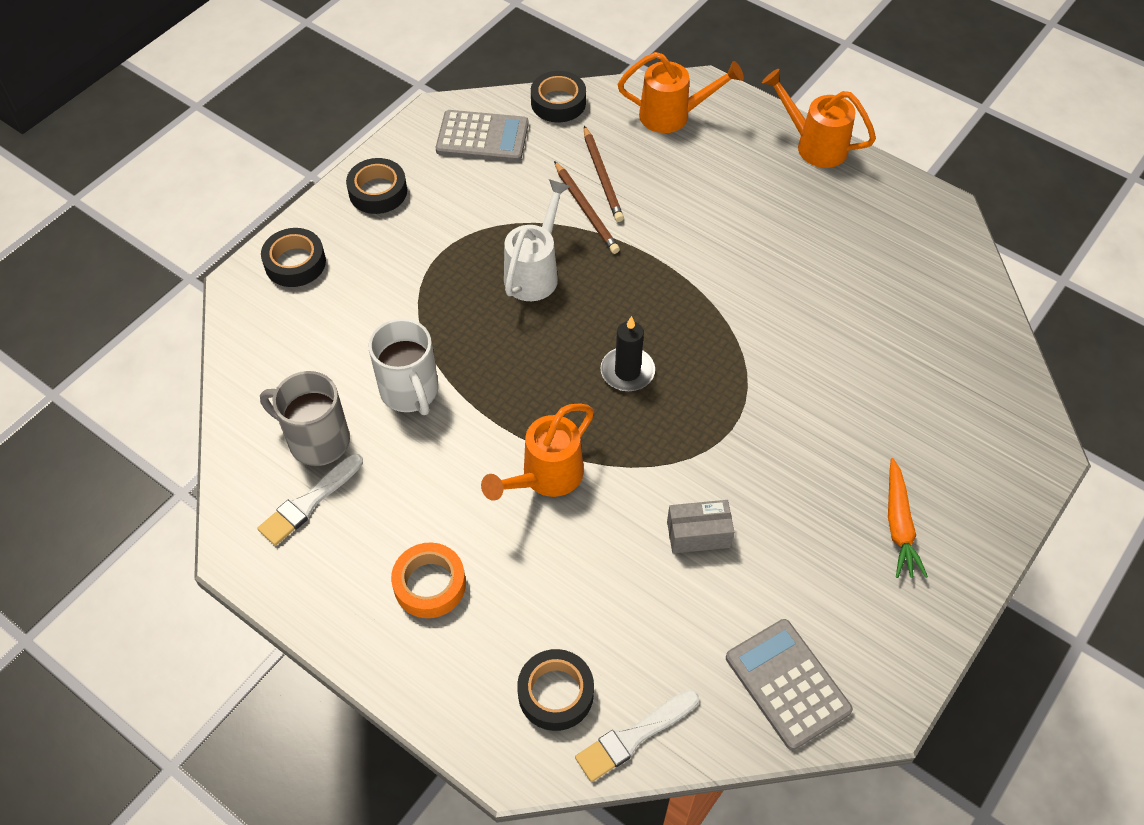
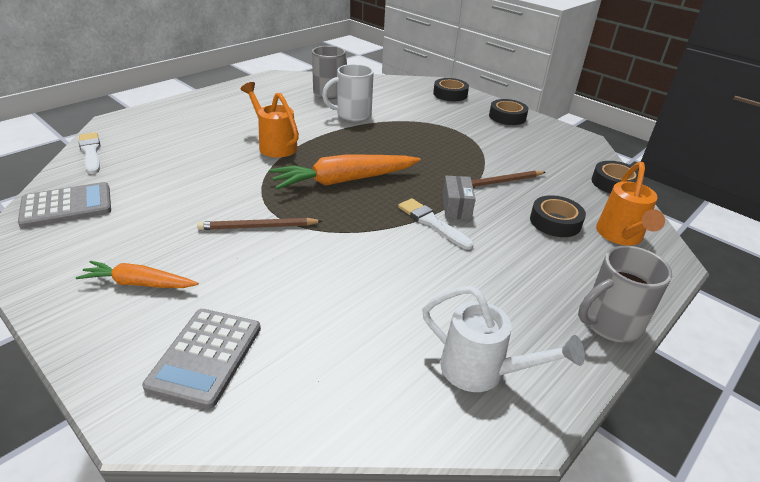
camera: 95 degrees right, 20 degrees down
white brush [258,454,363,546] -> white brush moved to [398,198,474,250]
orange tape [391,542,466,618] -> none
grey calculator [436,110,529,162] -> grey calculator moved to [142,309,261,409]
white watering can [504,179,571,301] -> white watering can moved to [422,286,585,392]
black tape [517,649,594,731] -> black tape moved to [530,195,586,237]
brown pencil [584,126,624,222] -> brown pencil moved to [197,218,322,230]
black candle [600,316,655,391] -> orange carrot [269,154,421,189]
grey box [667,500,734,553] -> grey box moved to [442,176,476,220]
orange watering can [762,69,876,168] -> grey mug [578,246,672,343]

